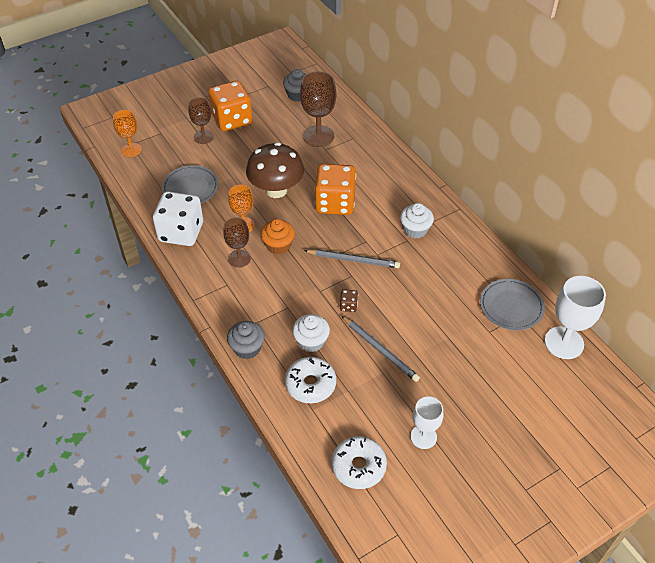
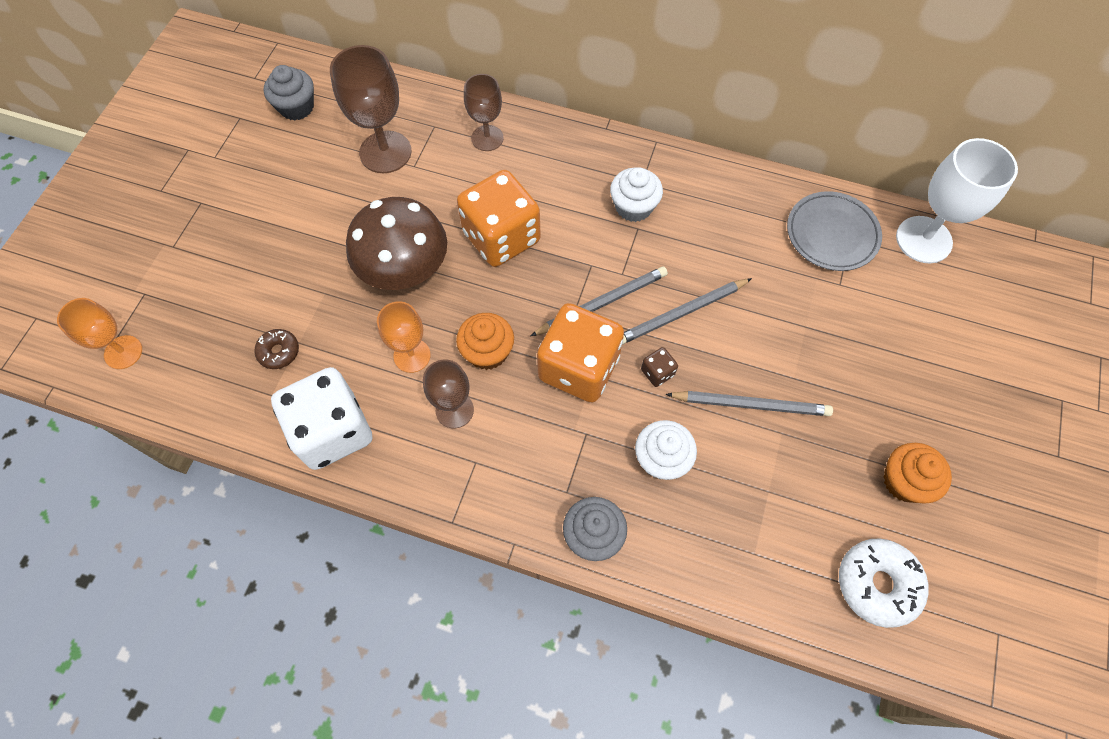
camera: 40 degrees left, 15 degrees up
grey plate [162,165,219,203] -> brown donut [254,329,299,369]
brown goblet [188,97,214,144] -> brown goblet moved to [464,74,504,151]
orange dice [208,81,252,131] -> orange dice moved to [537,303,624,402]
white donut [285,357,336,403] -> none
white goblet [411,397,443,449] -> orange cupcake [883,443,952,504]
none -> grey pencil [622,278,752,345]

